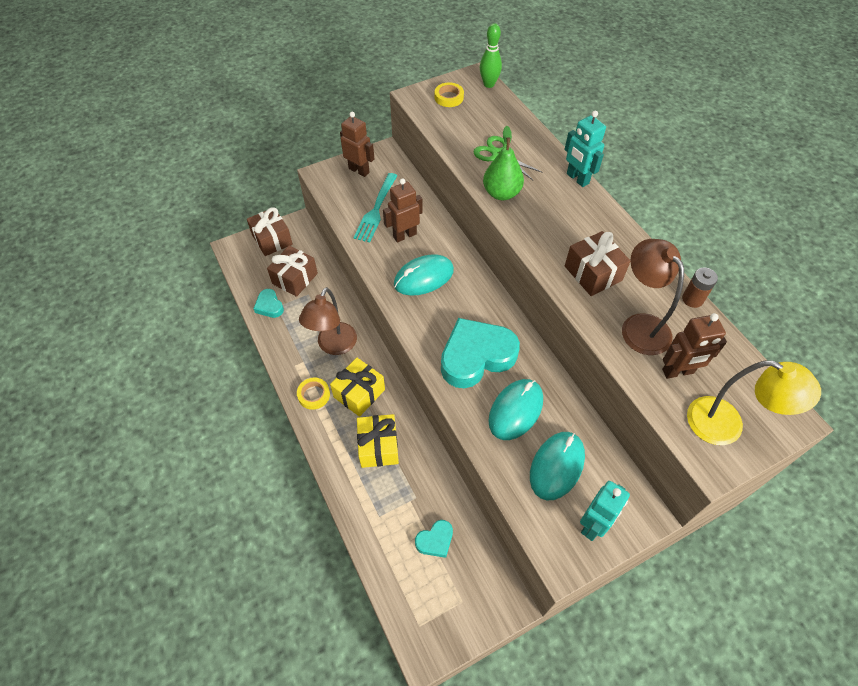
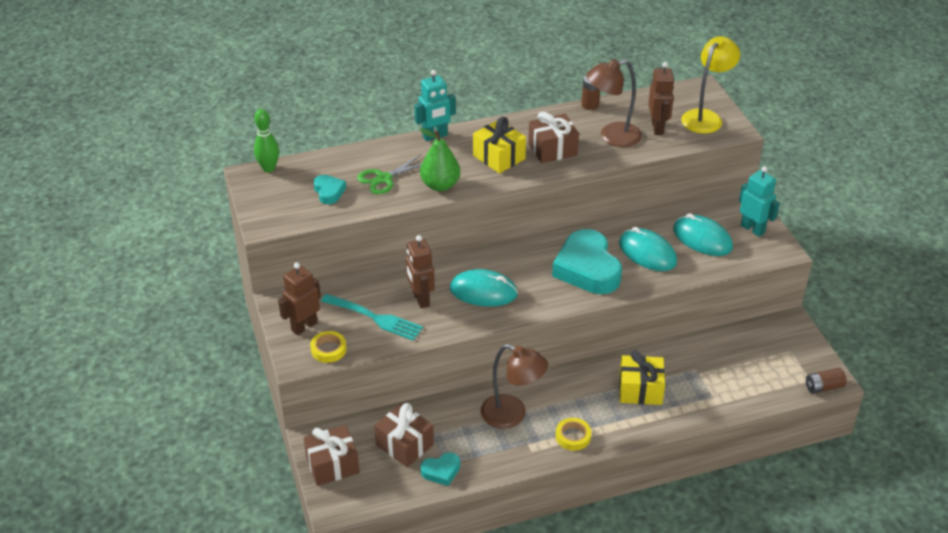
camera: 80 degrees left, 15 degrees down
yellow gift [330,358,385,417] -> yellow gift moved to [473,117,526,174]
turquoise mouse [394,254,454,296] -> turquoise mouse turned 60 degrees counterclockwise [450,269,518,307]
turquoise heart [415,520,453,558] -> turquoise heart moved to [313,175,346,204]
yellow tape [435,82,464,107] -> yellow tape moved to [310,331,347,363]
none -> brown battery [806,368,847,394]

